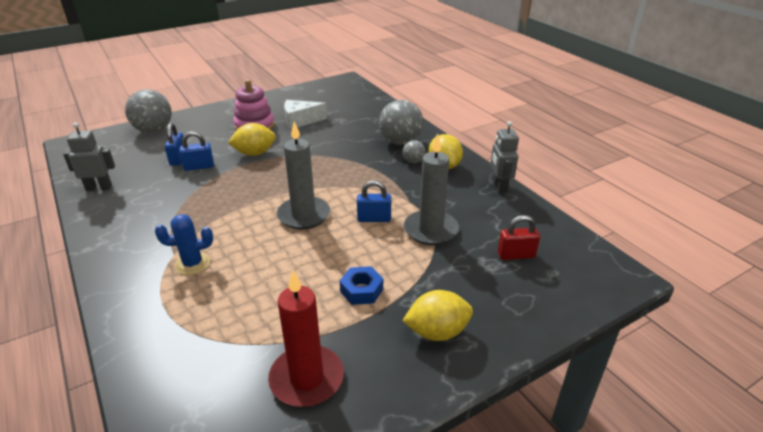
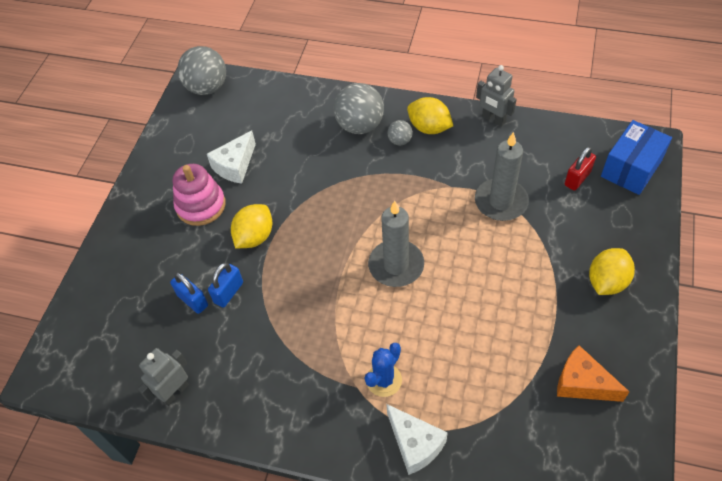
camera: 40 degrees left, 20 degrees up
grey ball [125,89,172,133] -> grey ball moved to [177,46,226,95]
red candle [268,270,344,407] -> orange cheese [557,345,629,402]
blue nut [340,266,383,305] -> none
blue padlock [357,181,391,222] -> none
none -> white cheese [387,404,448,475]
none -> blue box [601,120,672,195]

